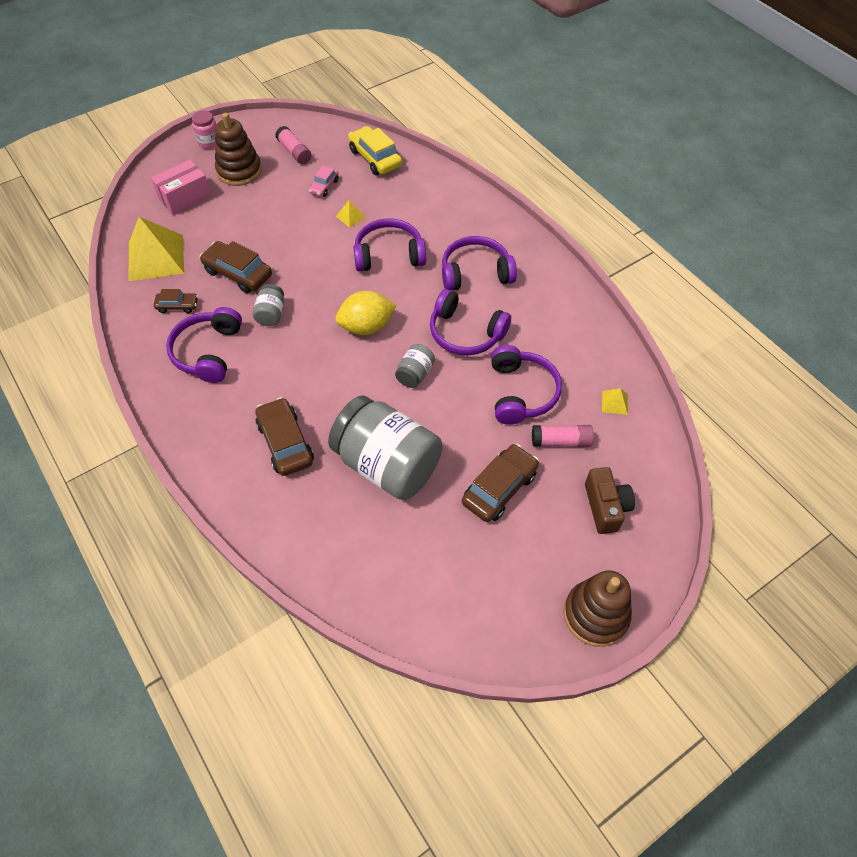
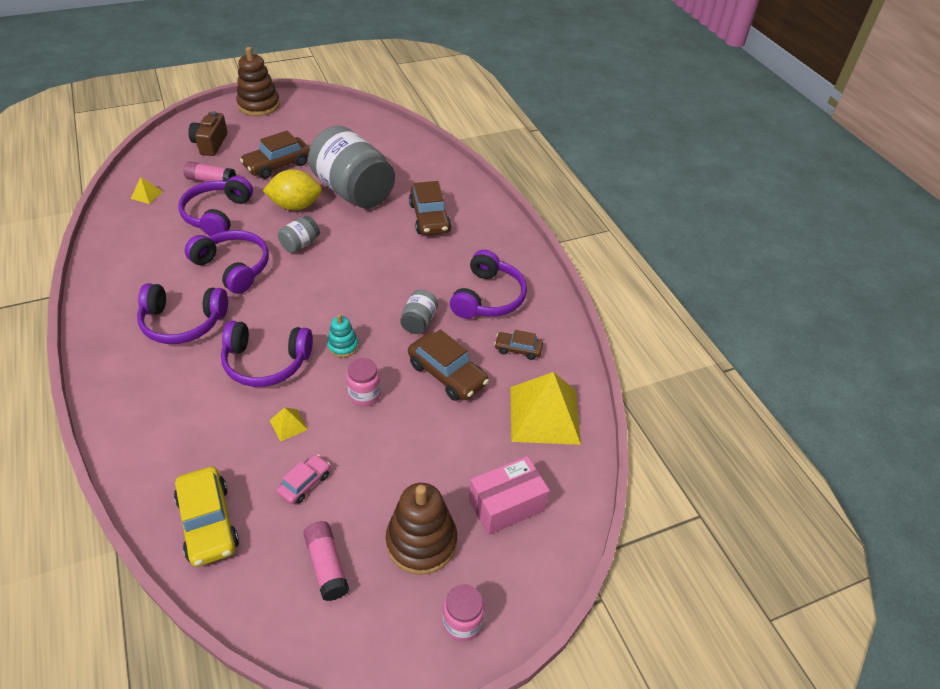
camera: 170 degrees left, 10 degrees down
yellow lemon [335,291,396,335] -> yellow lemon moved to [263,169,322,210]
none -> turquoise stacking toy [327,314,359,358]
none -> pink jar [347,358,381,406]

